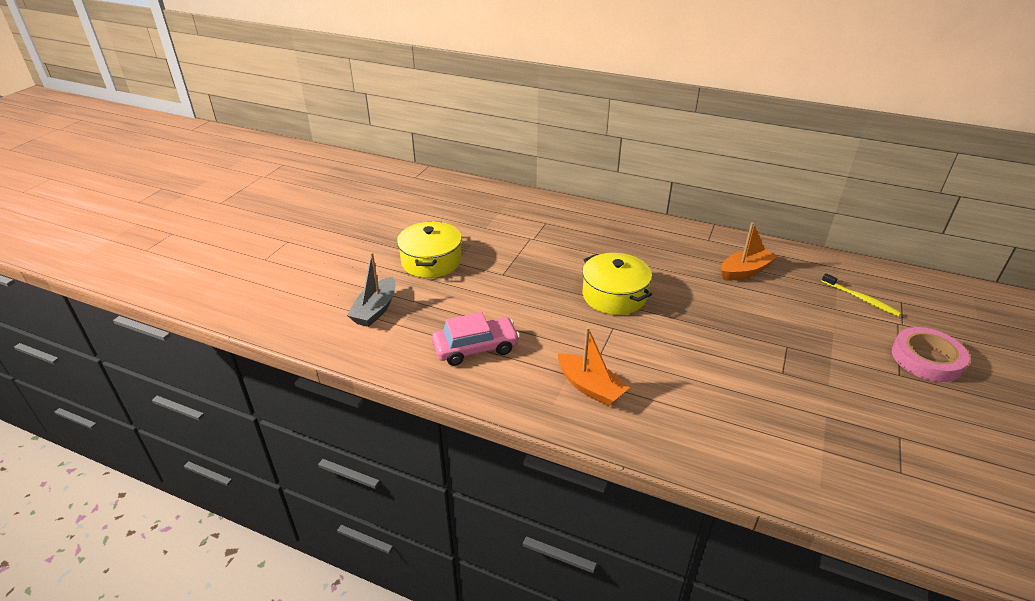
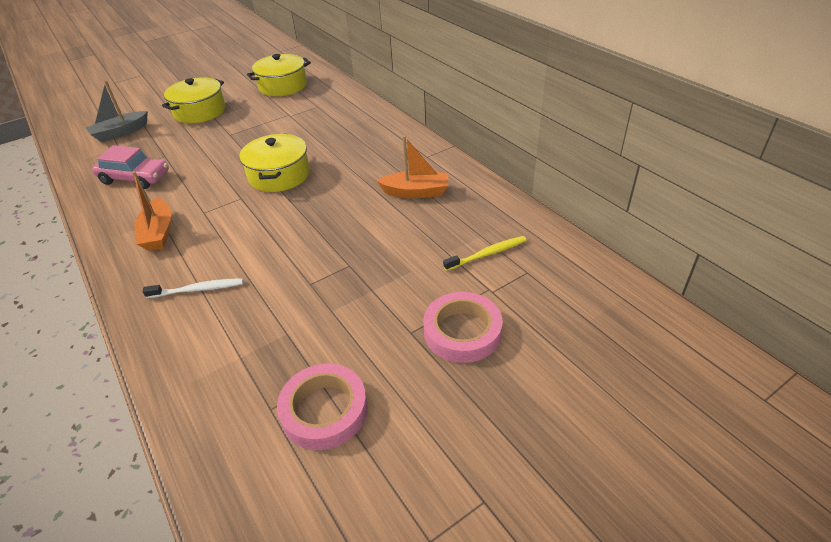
camera: 35 degrees right, 5 degrees up
yellow toothbrush [821,273,901,317] -> yellow toothbrush turned 105 degrees counterclockwise [443,236,527,271]
none -> white toothbrush [142,278,243,298]
none -> yellow pot [247,54,311,96]
none -> pink tape [277,364,368,450]

